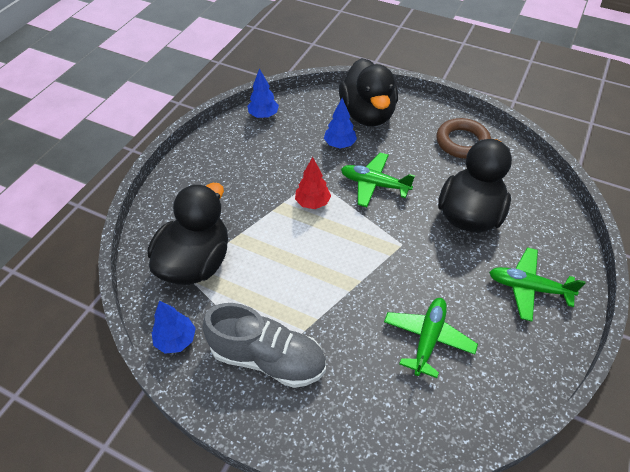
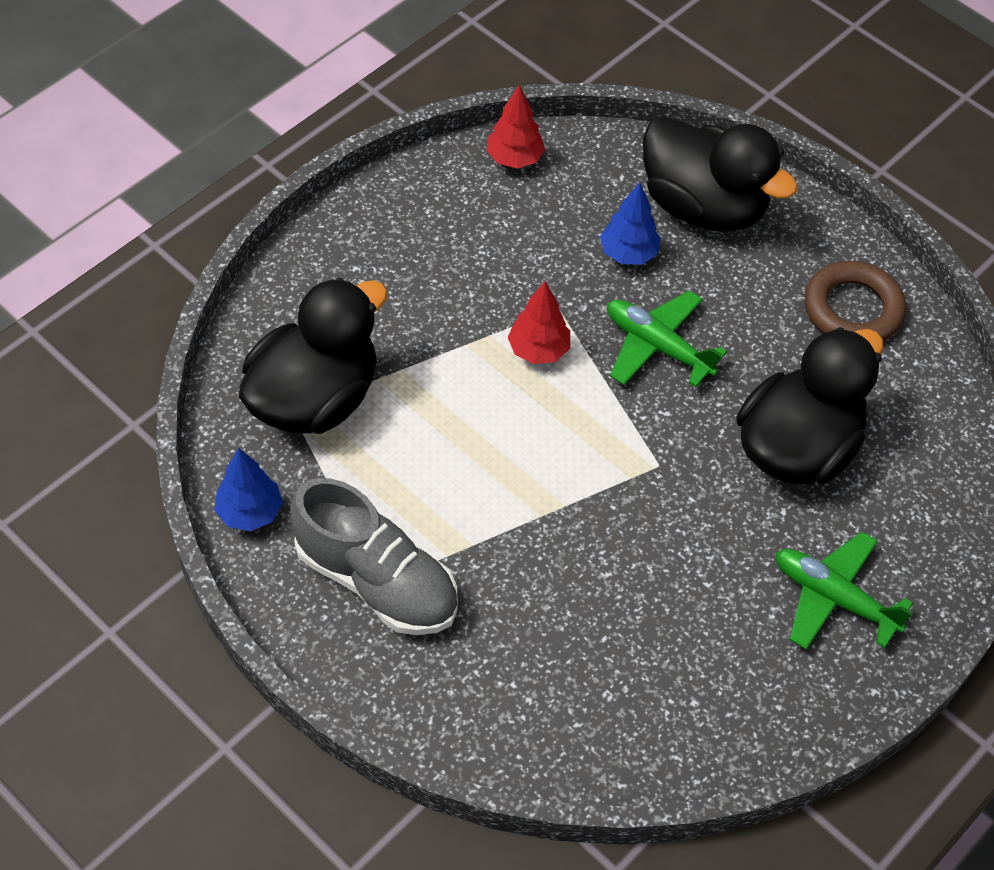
camera: 15 degrees right, 5 degrees up
blue tree [247,68,279,118] -> red tree [486,85,545,169]
black duck [339,58,398,126] -> black duck turned 60 degrees counterclockwise [643,116,798,232]
green plane [384,298,478,378] -> none

